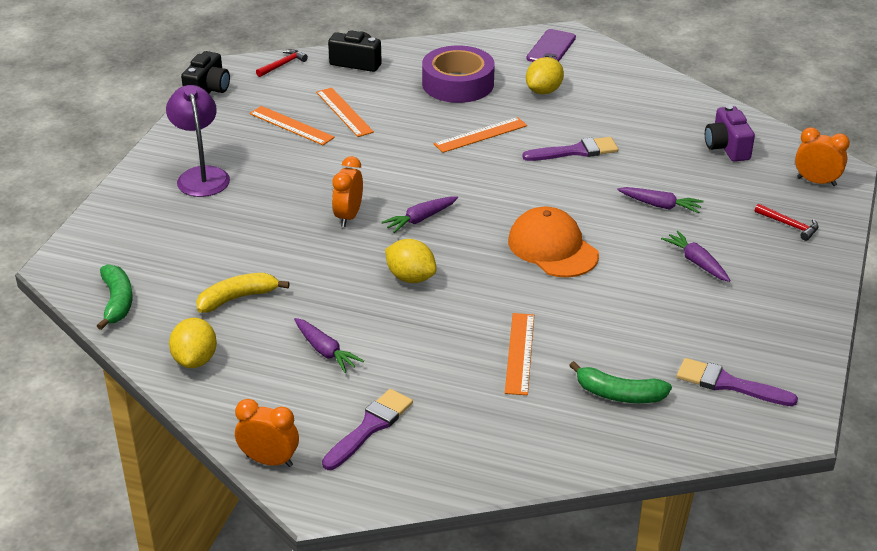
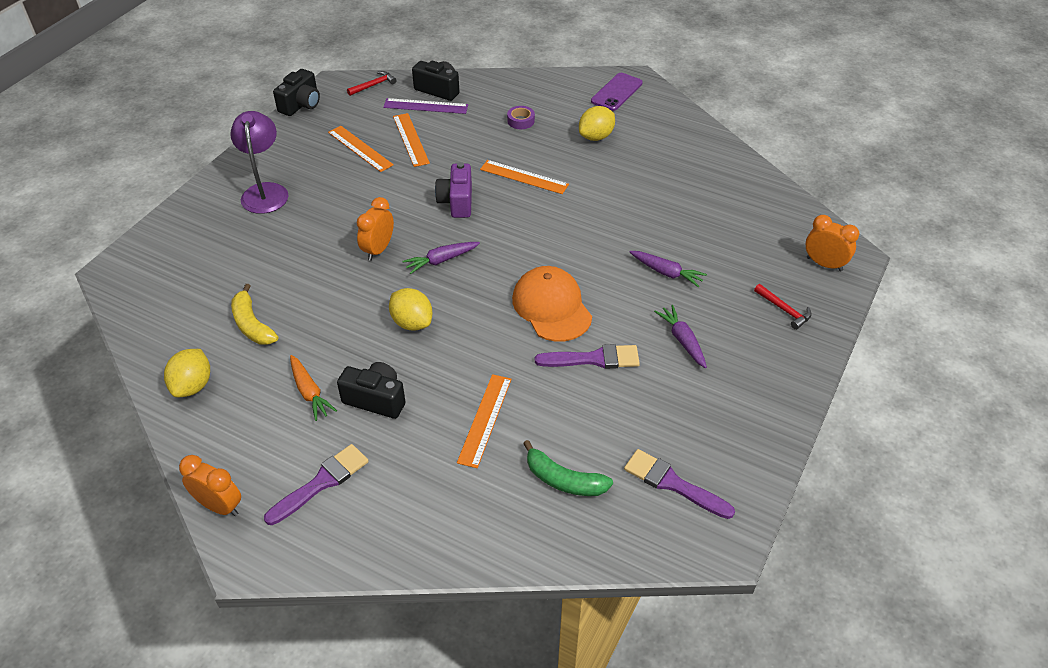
camera: 10 degrees right, 10 degrees up
green banana [97,264,132,330] -> none
yellow banana [196,273,290,313] -> yellow banana turned 105 degrees counterclockwise [231,284,278,345]
purple carrot [294,318,364,373] -> orange carrot [290,355,337,421]
purple tape [422,46,495,103] -> purple tape [507,106,535,129], size x0.42
orange ruler [434,117,527,153] -> orange ruler turned 45 degrees clockwise [480,160,569,194]
purple brush [522,137,618,161] -> purple brush moved to [535,344,640,369]
purple camera [705,105,755,162] -> purple camera moved to [435,162,472,218]
none -> black camera [337,362,405,419]
none -> purple ruler [383,98,468,114]

